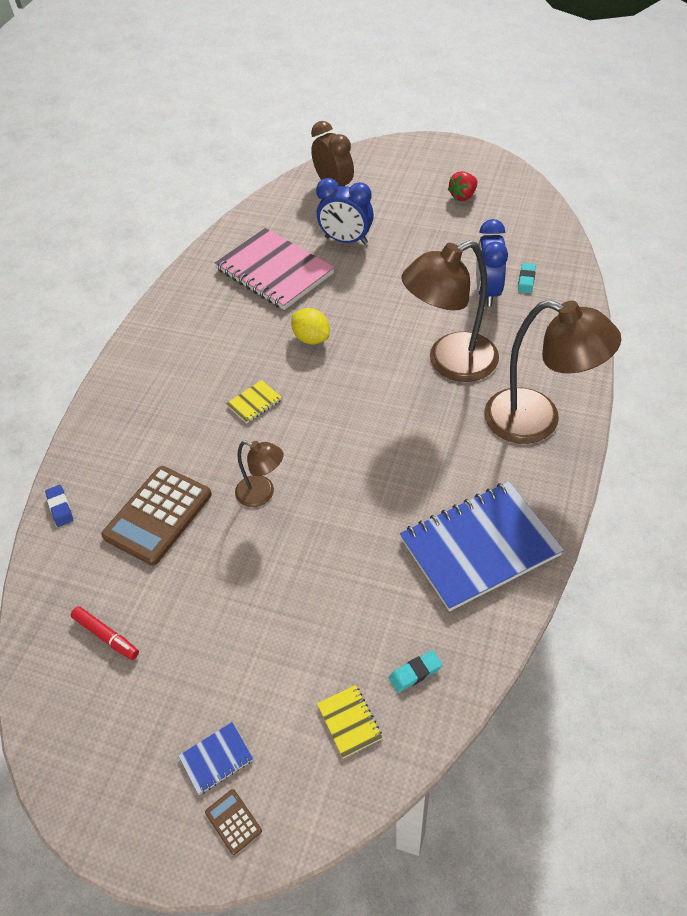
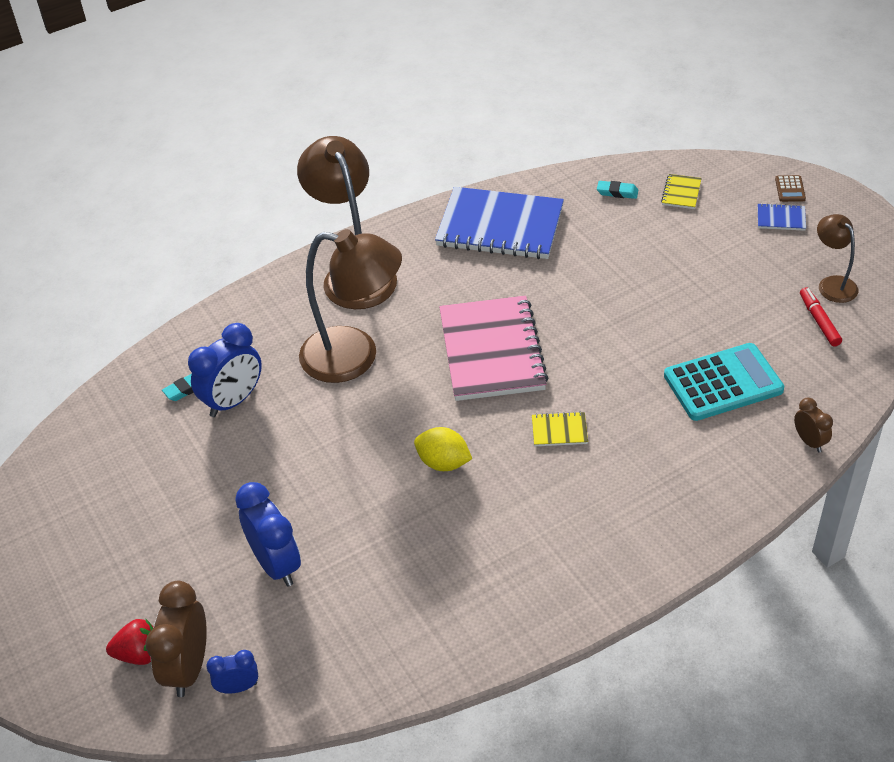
camera: 140 degrees left, 5 degrees down
blue eraser [45,485,73,527] -> brown clock [794,398,833,452]
brown calculator [101,466,212,565] -> turquoise calculator [664,343,784,421]
pink notebook [215,228,334,310] -> pink notebook moved to [439,295,548,401]
brown lamp [235,441,284,507] -> brown lamp moved to [817,214,858,303]
yellow lemon [291,308,330,344] -> yellow lemon turned 60 degrees counterclockwise [414,427,472,471]
red strawberry [448,171,478,201] -> red strawberry moved to [106,618,154,665]
none -> blue clock [206,650,258,694]

